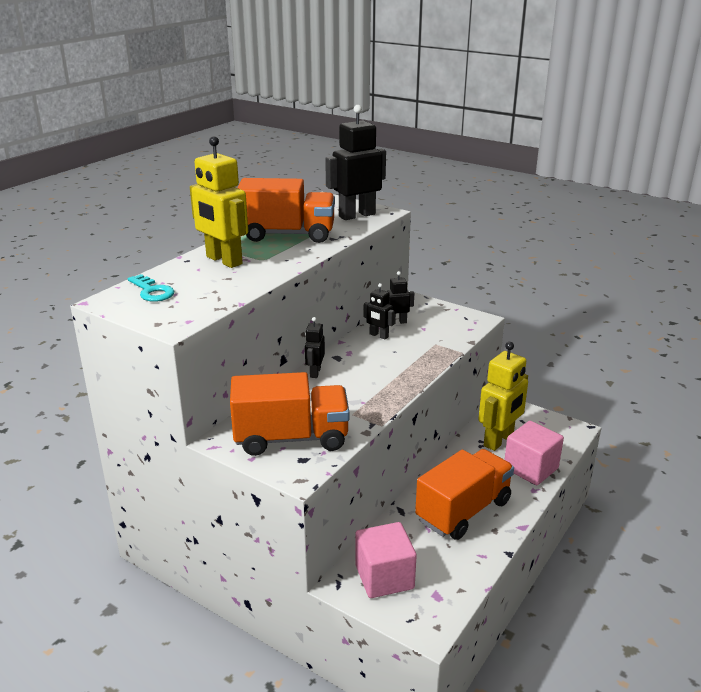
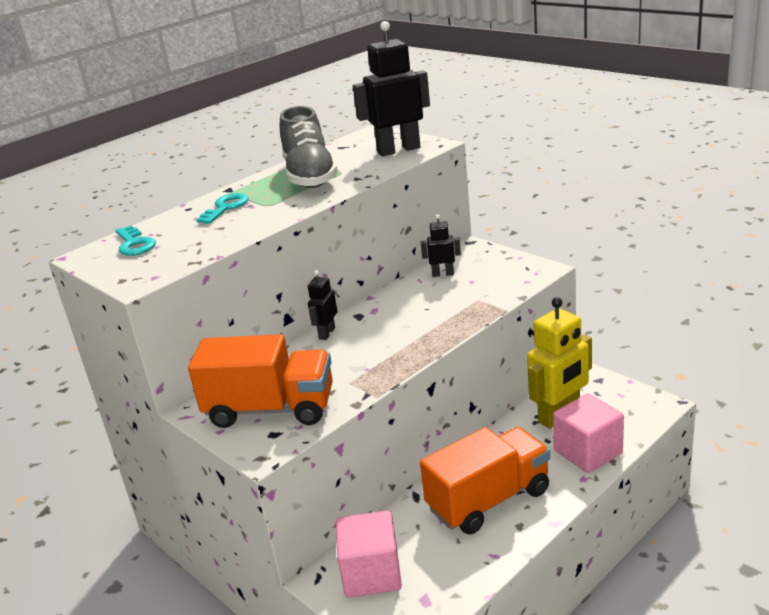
camera: 15 degrees right, 0 degrees up
yellow robot [190,136,248,268] -> turquoise key [196,193,249,224]
orange truck [237,178,335,243] -> grey shoe [280,106,338,188]
black robot [364,283,394,339] -> none

